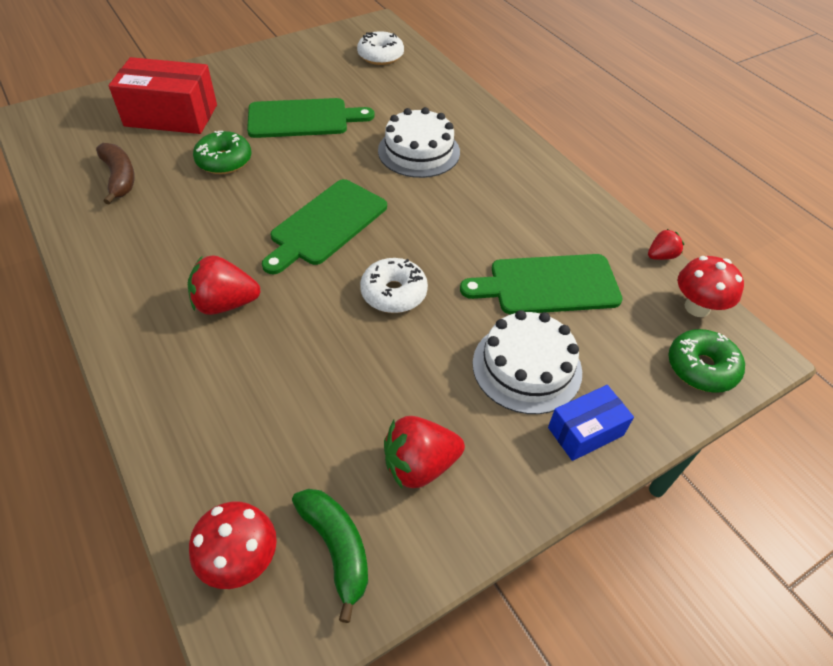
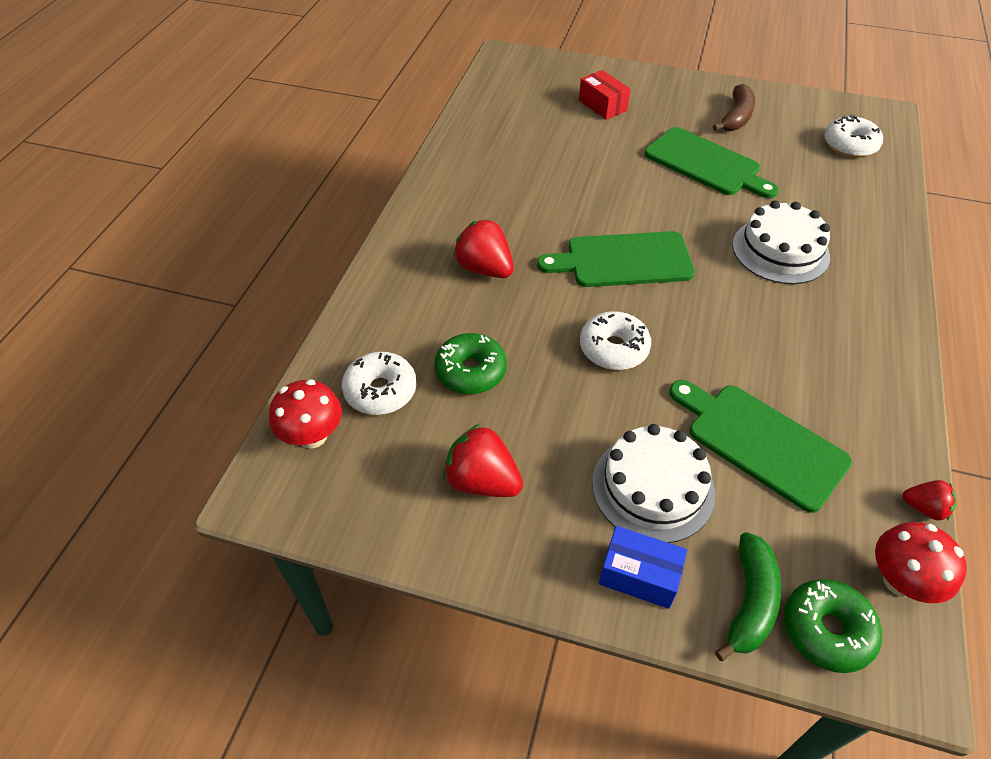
camera: 50 degrees right, 0 degrees up
brown banana [96,143,135,205] -> brown banana moved to [713,84,755,131]
red box [109,57,217,134] -> red box [579,70,630,120], size x0.55
green donut [193,131,251,174] -> green donut moved to [434,333,507,394]
green banana [292,489,368,623] -> green banana moved to [715,532,781,661]
none -> white donut [342,352,417,415]

